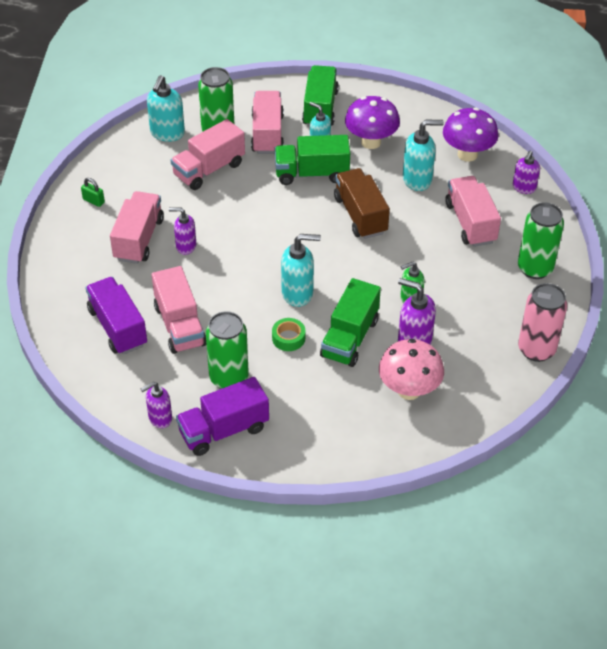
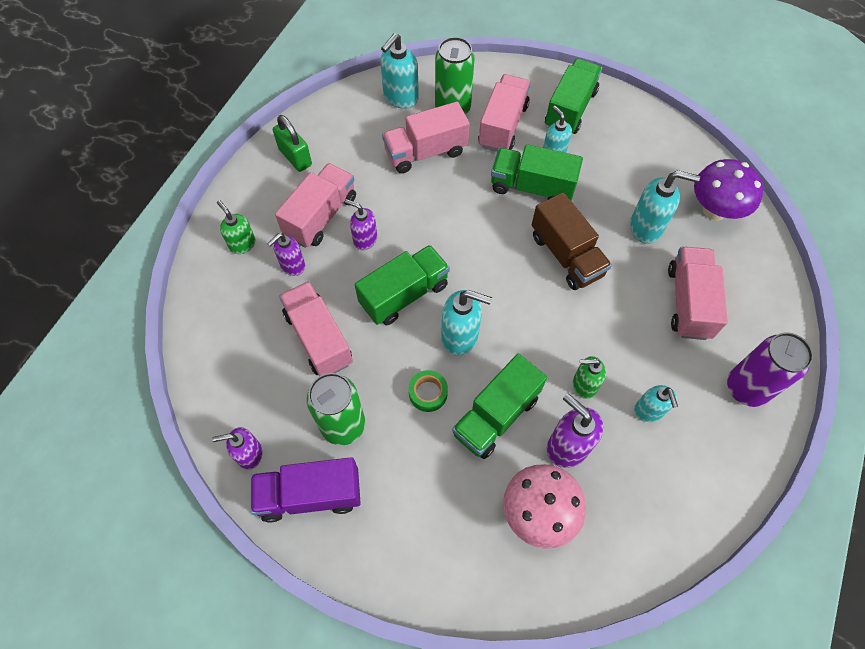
camera: 20 degrees right, 15 degrees up
green padlock [81,178,105,207] -> green padlock [273,115,312,172], size x1.68
purple truck [85,277,147,355] -> none
pink truck [152,266,206,354] -> pink truck turned 150 degrees clockwise [279,281,353,376]
brown truck [334,168,390,239] -> brown truck turned 150 degrees clockwise [532,192,612,290]
purple mushroom [345,96,400,149] -> none
purple soap dispenser [513,150,540,194] -> purple soap dispenser moved to [267,233,305,276]
green can [518,202,564,279] -> purple can [727,332,813,407]
pink can [518,283,567,362] -> none
none -> green soap dispenser [217,200,256,254]
none -> green truck [355,245,450,325]
none -> turquoise soap dispenser [634,385,678,422]

